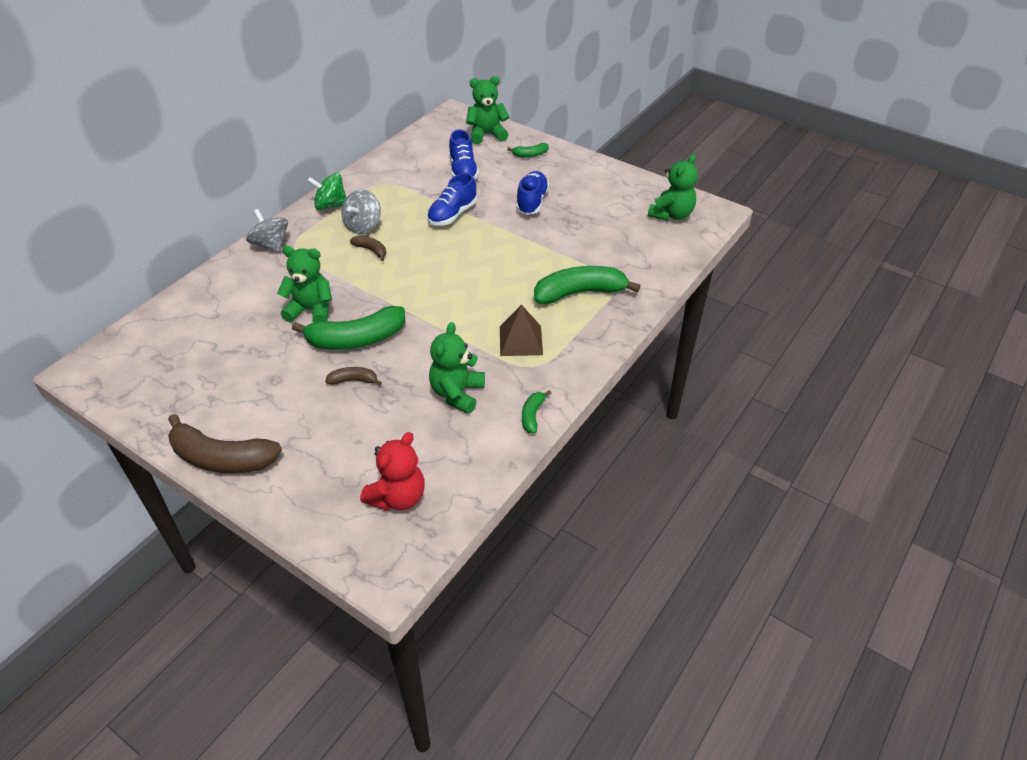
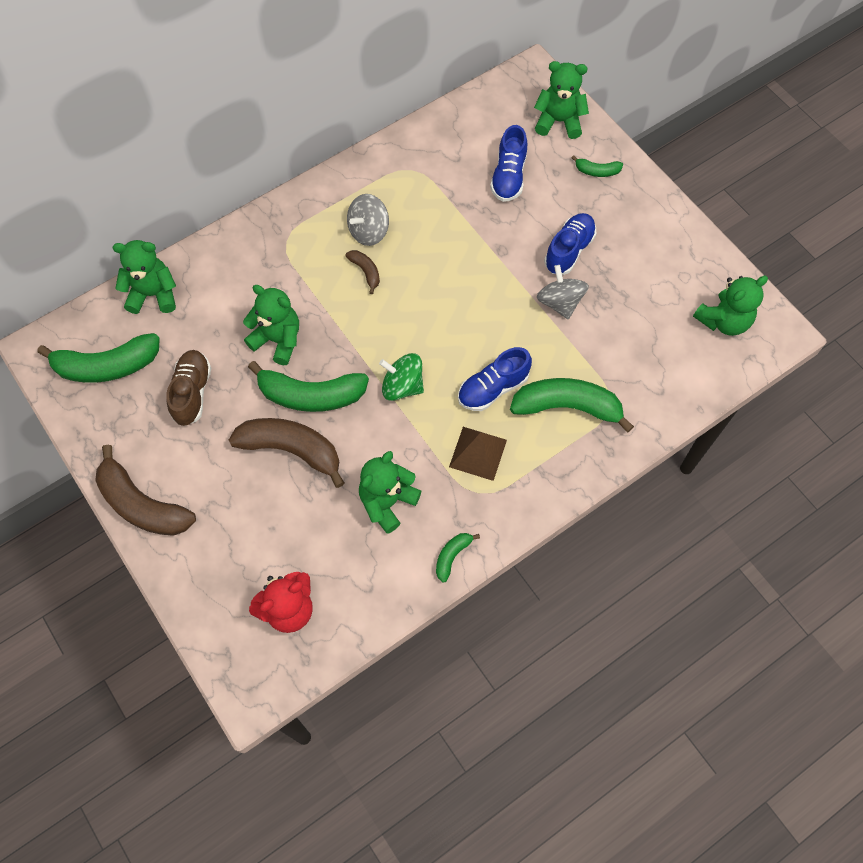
camera: 20 degrees right, 20 degrees up
grey spinning top [246,209,288,253] -> grey spinning top moved to [537,265,589,319]
green spinning top [308,173,346,210] -> green spinning top moved to [379,353,424,401]
brown banana [325,367,382,386] -> brown banana [229,418,344,488], size x2.11
blue shoe [427,173,477,226] -> blue shoe moved to [458,347,532,411]
none -> green banana [37,333,160,383]
none -> green teddy bear [113,240,176,314]
none -> brown shoe [166,350,211,426]

